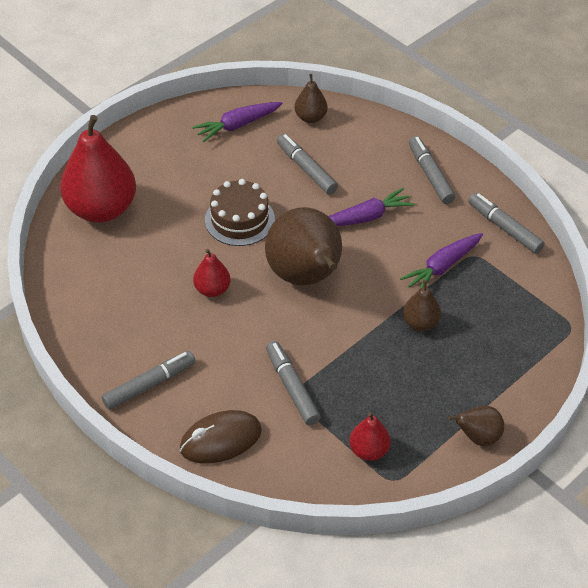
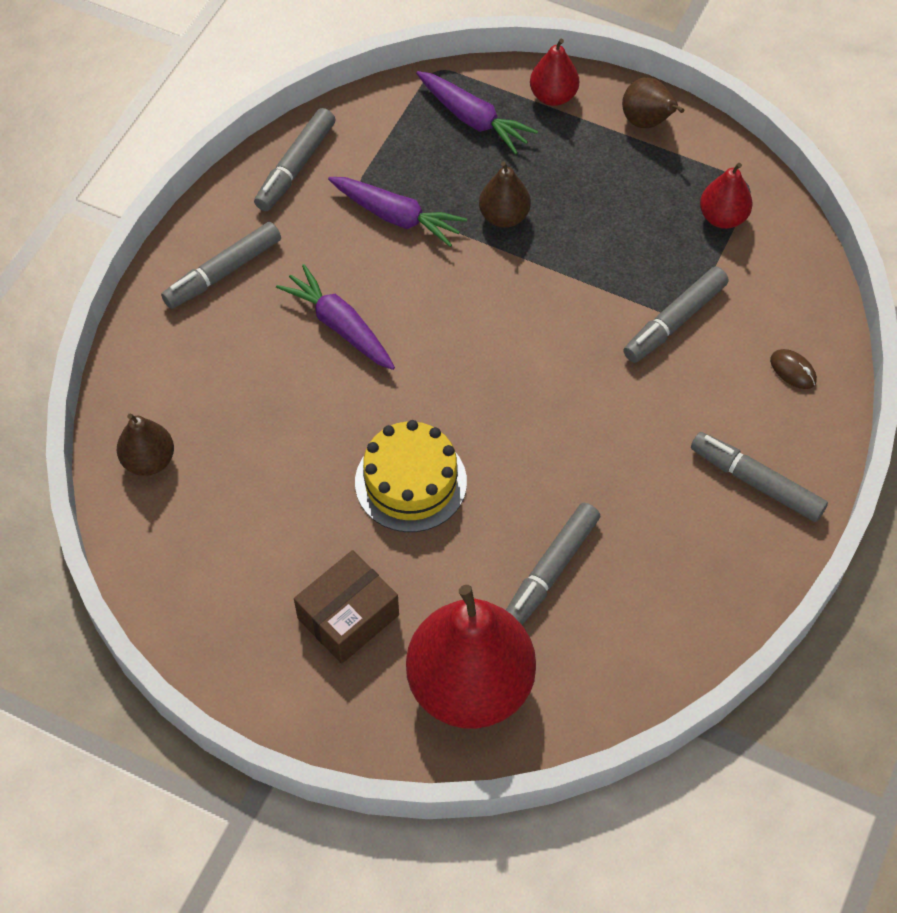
camera: 110 degrees left, 10 degrees up
brown mouse [180,410,262,464] -> brown mouse [770,349,817,389], size x0.47
purple carrot [193,102,283,142] -> purple carrot moved to [416,71,538,154]
red pear [193,249,231,297] -> red pear moved to [530,39,579,106]
brown cake [205,179,275,246] -> yellow cake [355,420,467,532]
brown pear [265,207,342,285] -> none
grey marker [277,134,338,195] -> grey marker moved to [506,503,600,625]
none -> brown box [294,550,399,664]

